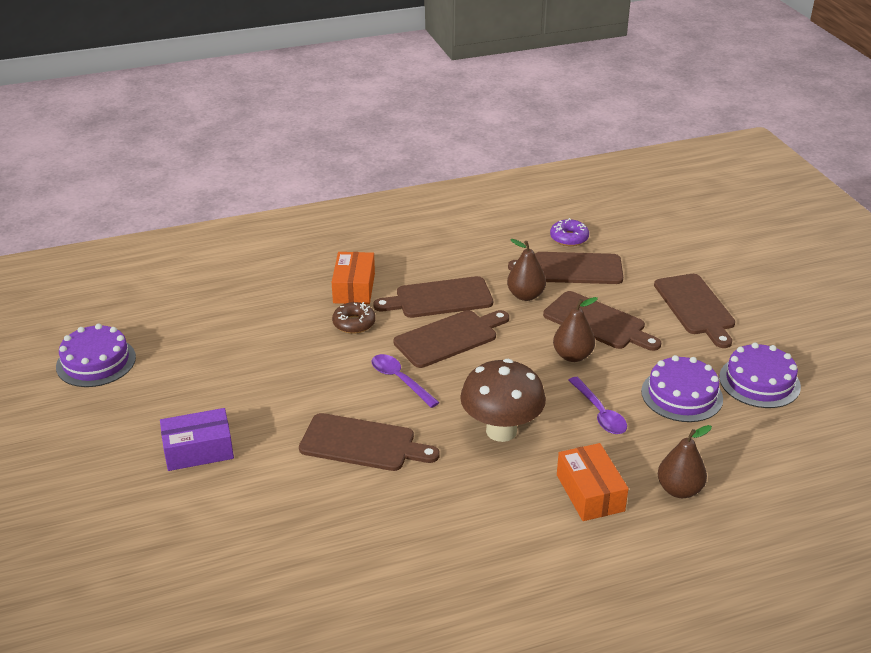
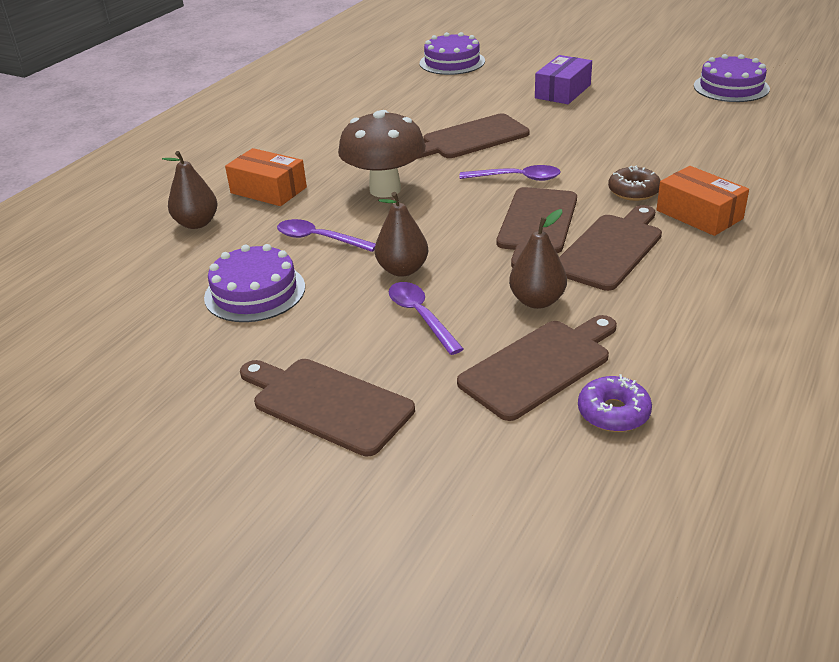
camera: 140 degrees right, 0 degrees up
brown cutting board [543,291,661,351] -> purple spoon [389,282,464,355]
purple cake [719,343,801,408] -> purple cake moved to [420,32,485,75]

